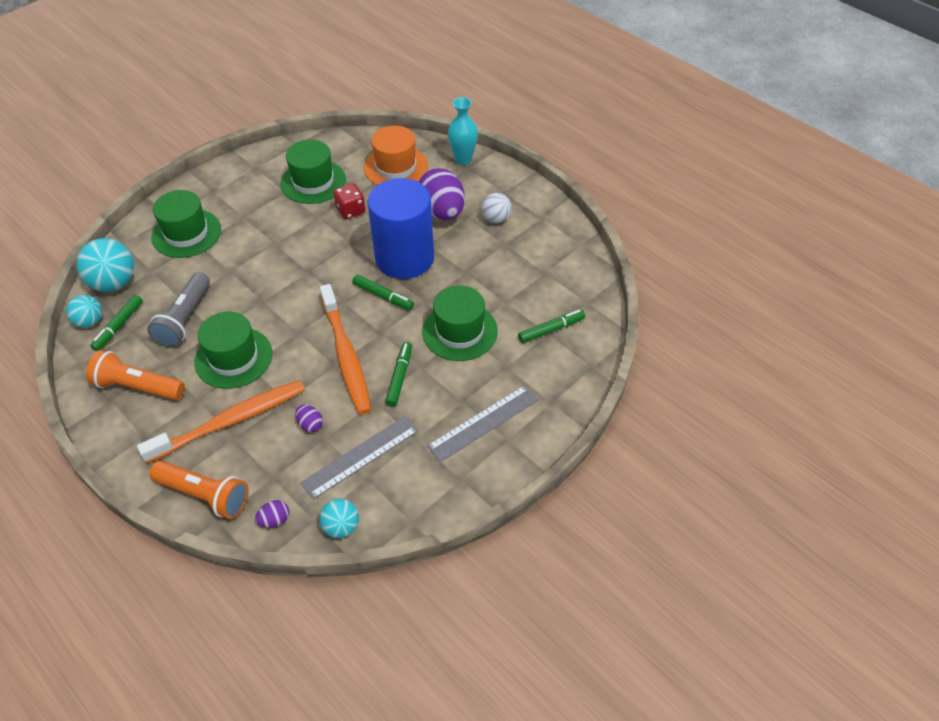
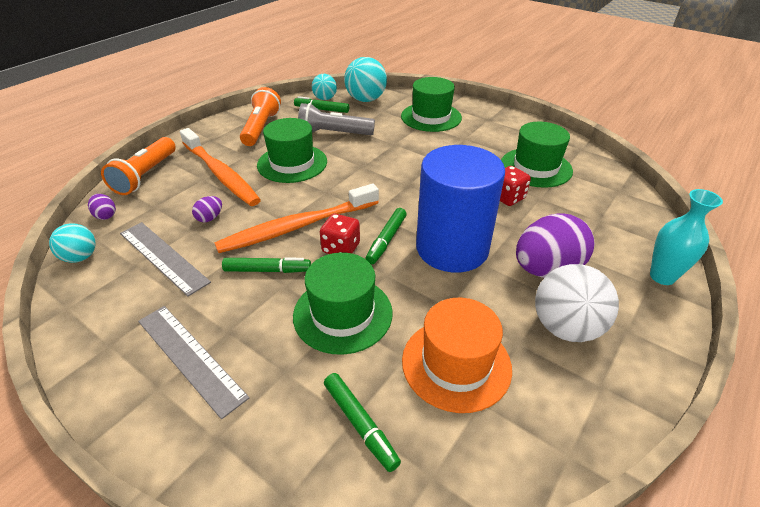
camera: 80 degrees right, 10 degrees down
orange hat [364,126,428,185] -> orange hat moved to [402,298,512,413]
white ball [482,193,512,223] -> white ball [535,264,619,342], size x1.67
none -> red dice [320,214,360,254]

